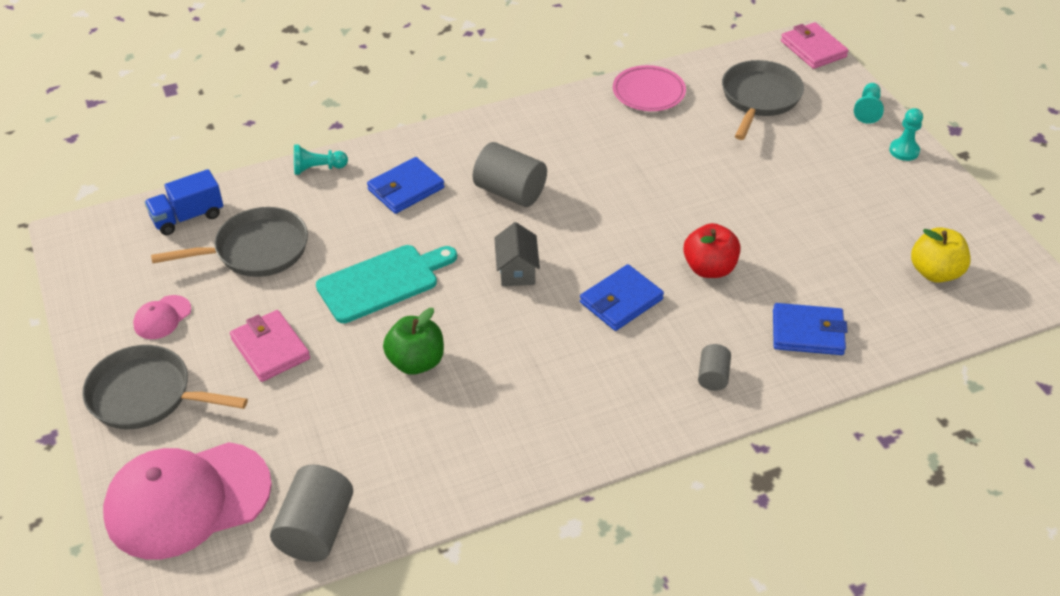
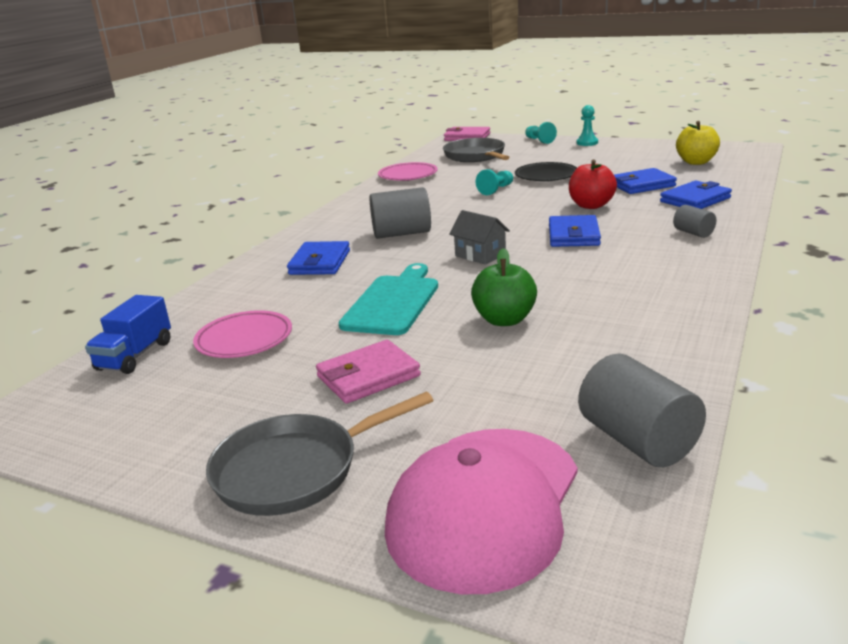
camera: 40 degrees left, 20 degrees down
pink cap [133,295,191,339] -> none
grey pan [151,207,308,277] -> pink plate [193,310,292,358]
pink wallet [230,310,310,382] -> pink wallet turned 45 degrees counterclockwise [316,340,421,404]
turquoise pawn [294,145,348,175] -> turquoise pawn moved to [476,169,513,195]
none -> black plate [515,162,577,182]
none -> blue wallet [614,168,677,194]

